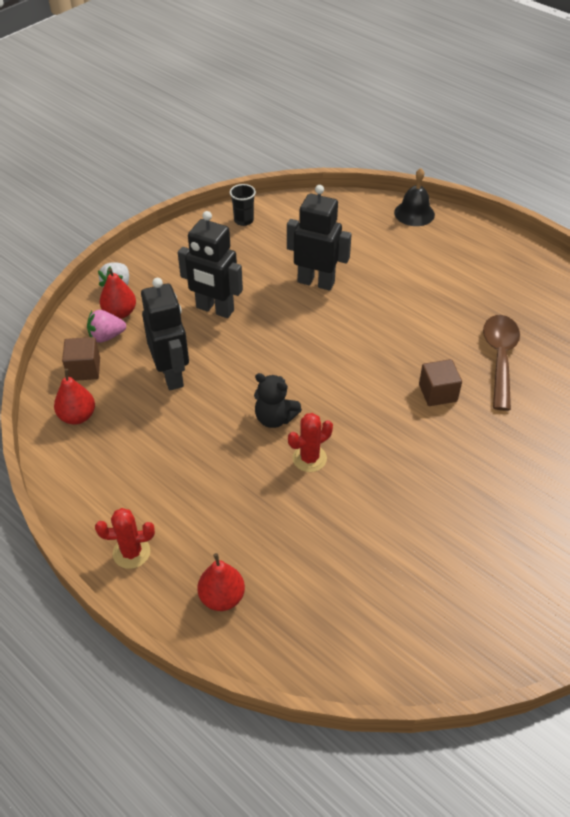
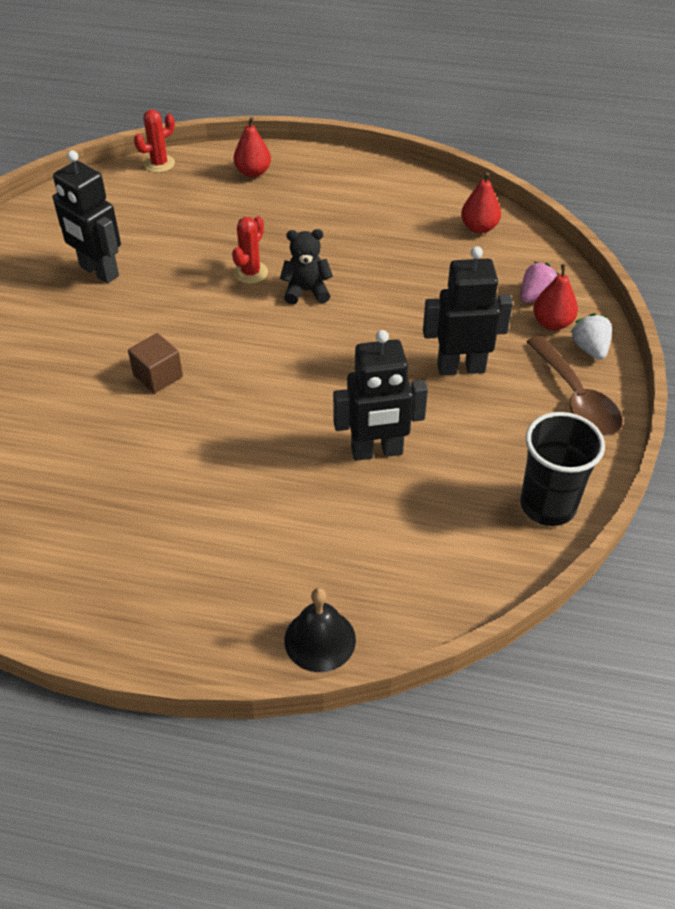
camera: 150 degrees right, 0 degrees up
brown cube [62,337,100,381] -> none
red cactus [95,508,155,569] -> red cactus moved to [134,110,175,173]
black robot [141,278,189,390] -> black robot moved to [52,150,121,284]
black cup [230,184,256,226] -> black cup [520,412,605,526], size x1.82
brown spoon [483,315,520,411] -> brown spoon moved to [527,336,623,436]

